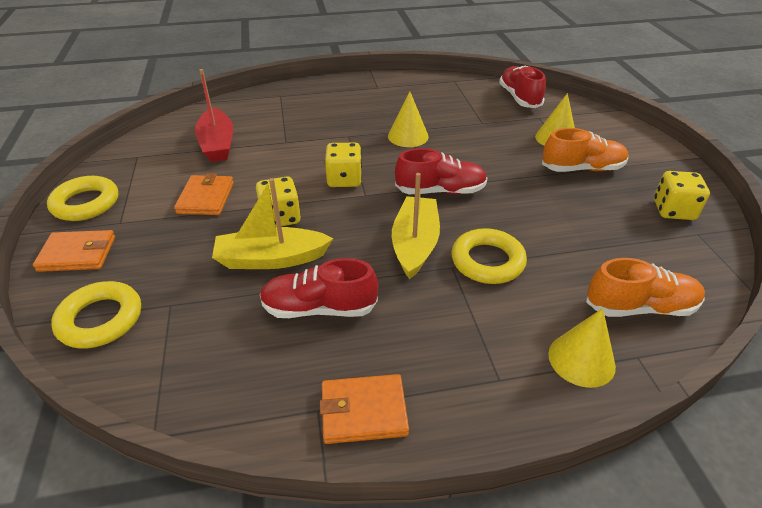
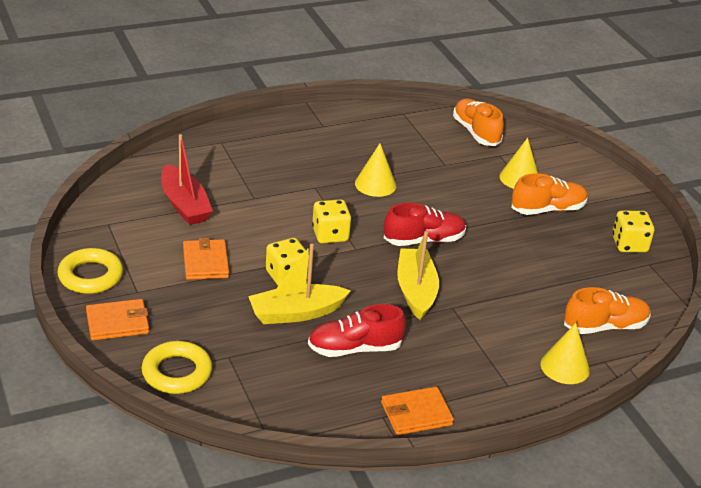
camera: 15 degrees left, 5 degrees down
yellow ring [452,228,527,284] -> none
red shoe [499,66,546,108] -> orange shoe [453,99,504,146]

